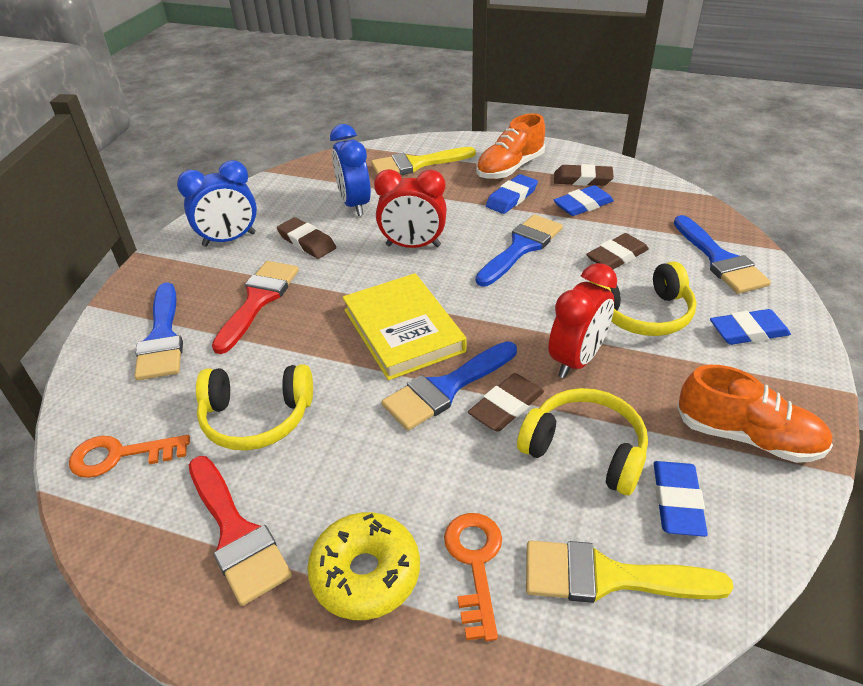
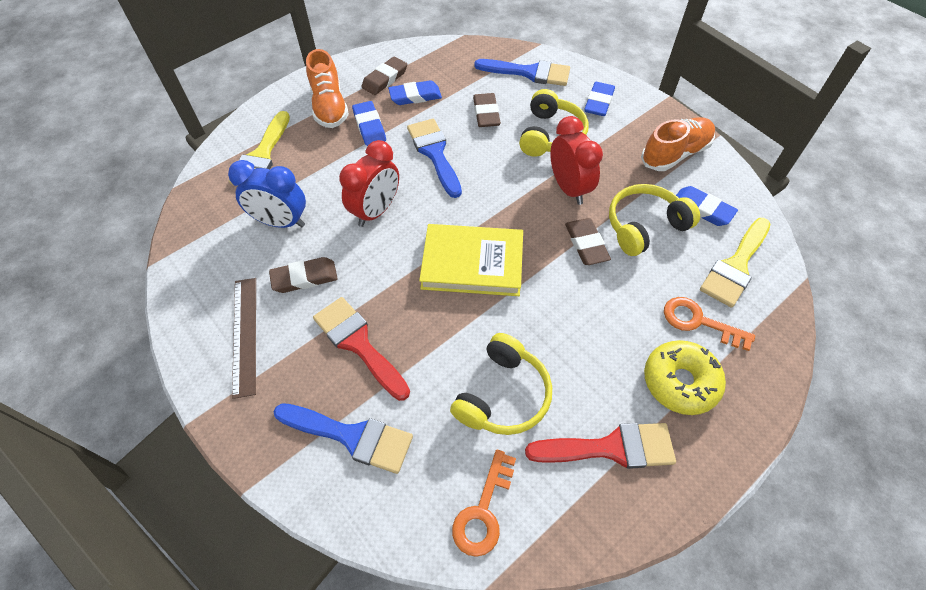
camera: 60 degrees left, 15 degrees up
blue clock [177,160,257,247] -> brown ruler [232,278,256,399]
blue brush [382,341,517,431] -> none
blue eraser [554,185,614,216] -> blue eraser turned 75 degrees clockwise [388,80,442,105]

